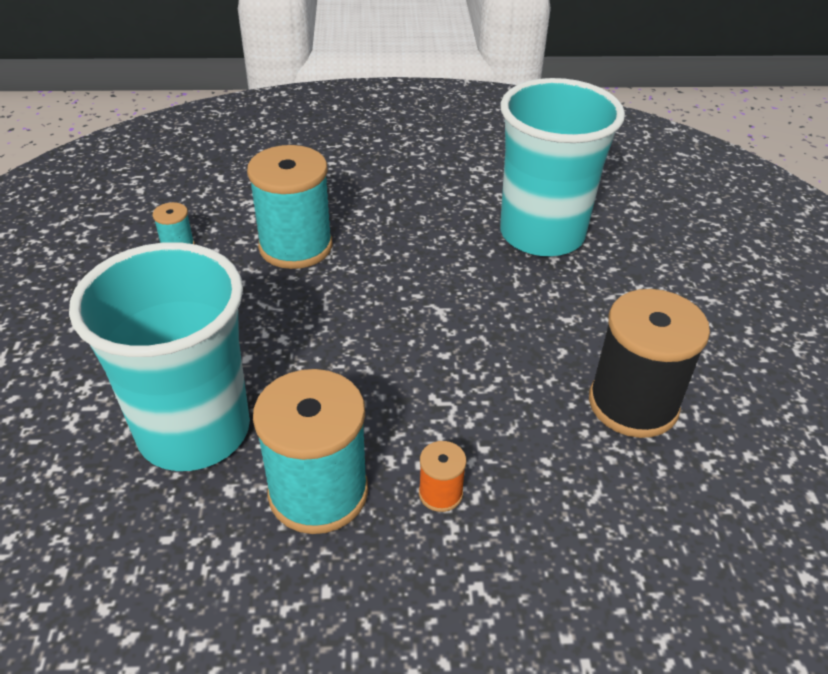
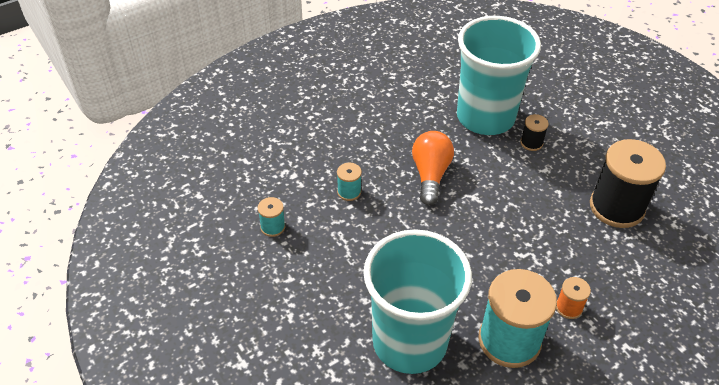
camera: 30 degrees left, 5 degrees up
turquoise spool [247,145,333,269] -> turquoise spool [337,163,362,201], size x0.45
none -> orange light bulb [412,131,454,205]
none -> black spool [520,114,549,151]

